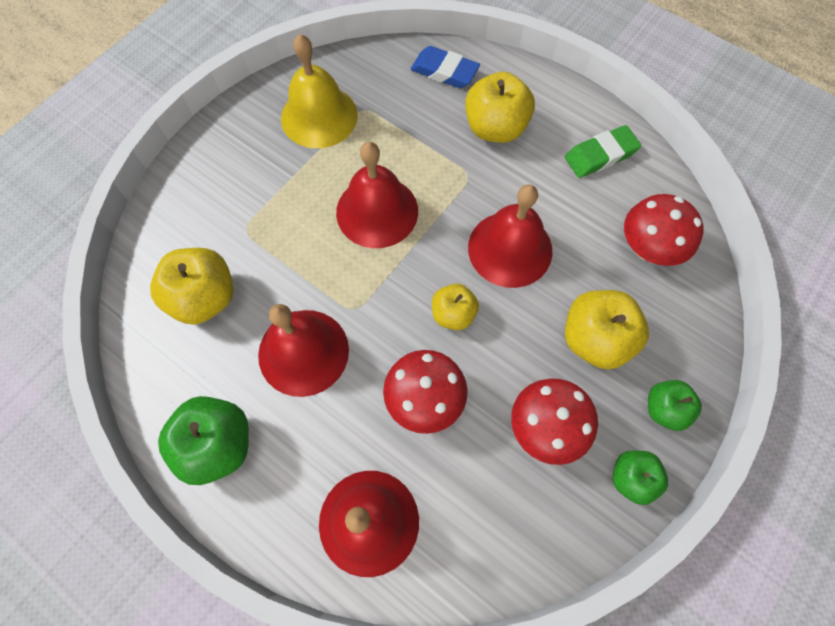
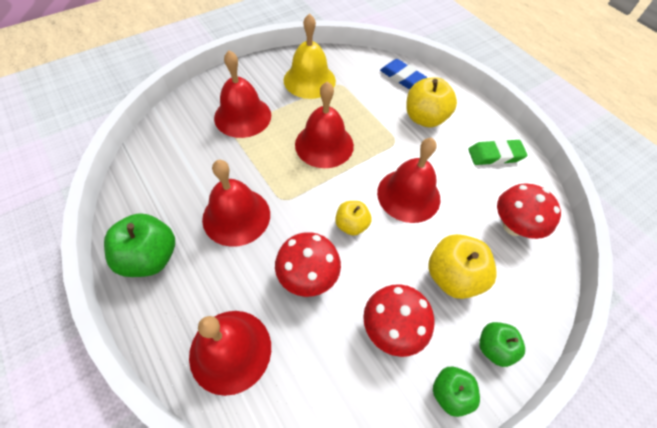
camera: 15 degrees right, 10 degrees down
yellow apple [150,248,234,325] -> none
none -> red bell [214,50,271,138]

